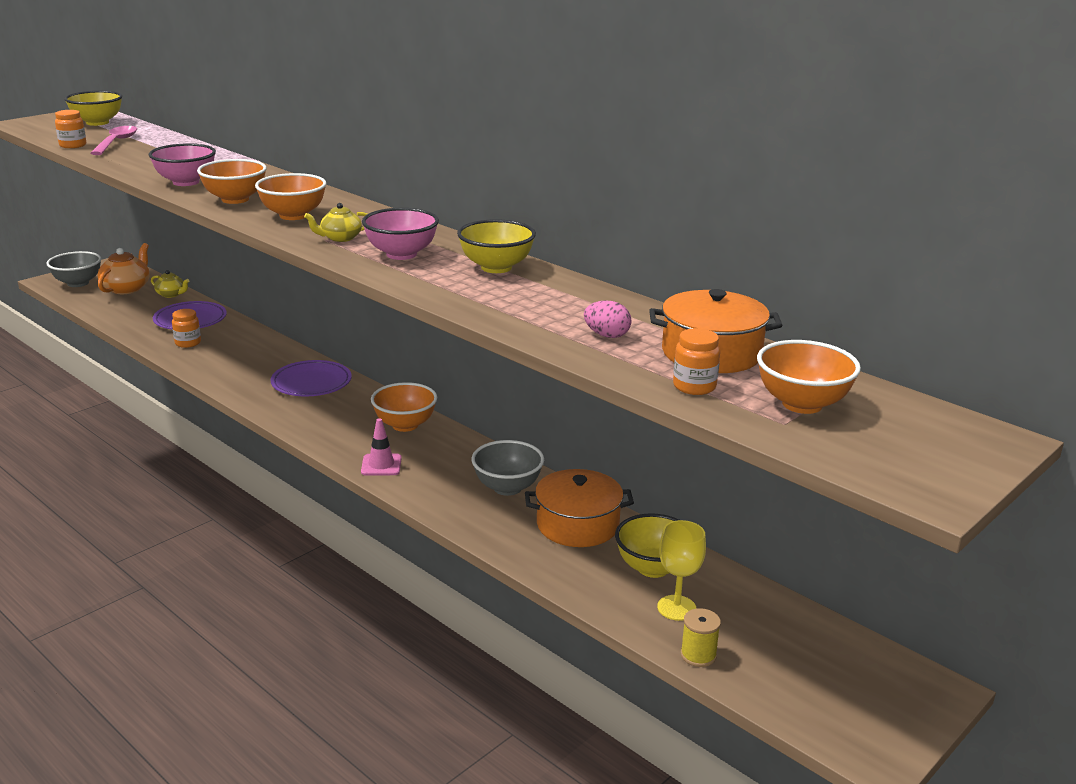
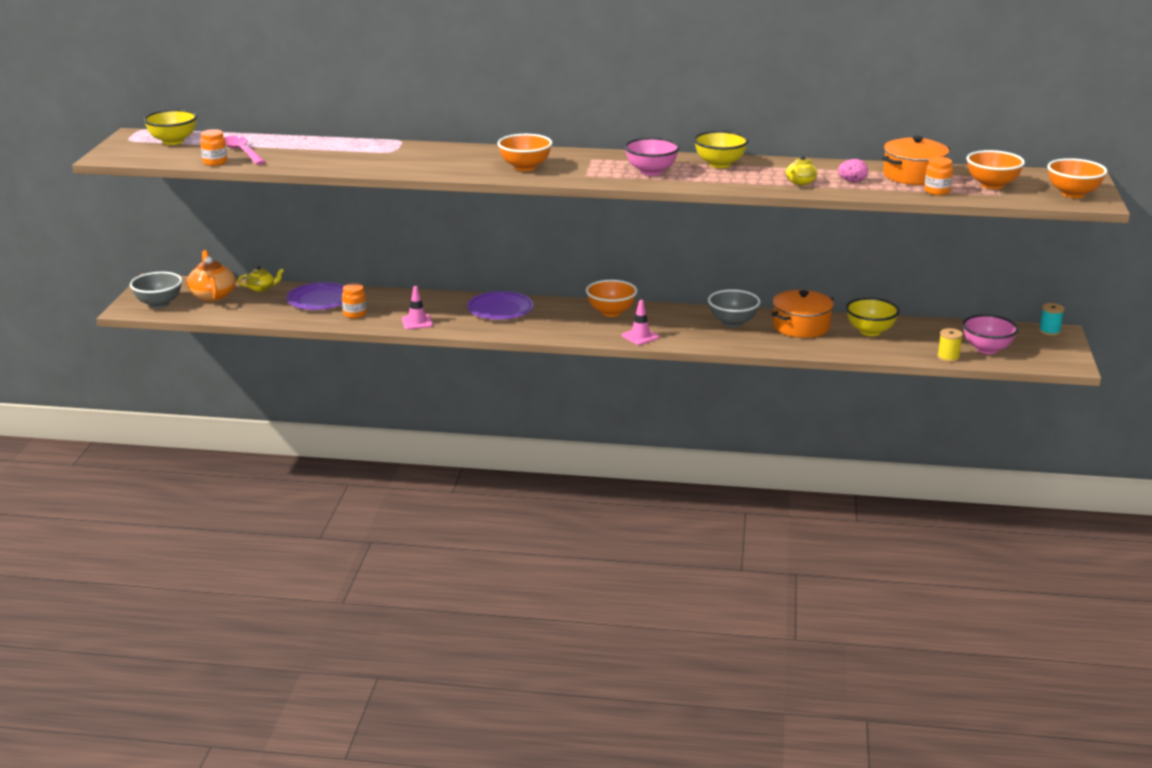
camera: 35 degrees left, 0 degrees up
pink bowl [149,143,216,186] -> pink bowl moved to [962,314,1018,354]
orange bowl [197,159,267,204] -> orange bowl moved to [1047,158,1108,198]
yellow teapot [304,203,367,242] -> yellow teapot moved to [786,156,818,185]
yellow goblet [657,520,706,621] -> none
none -> pink traffic cone [402,286,433,329]
none -> turquoise spool [1039,303,1065,336]

